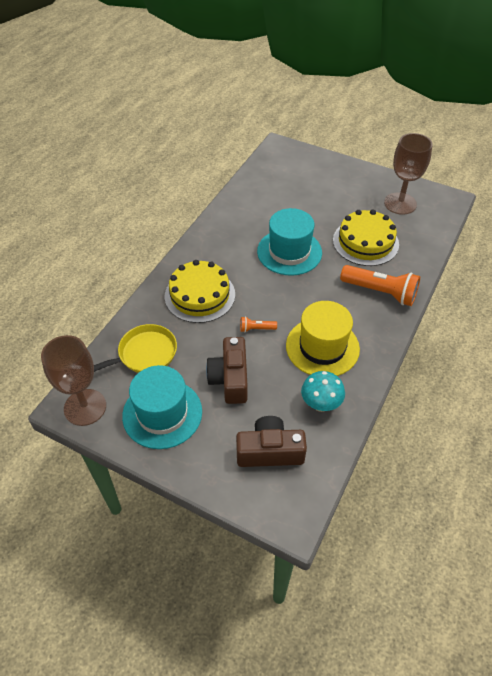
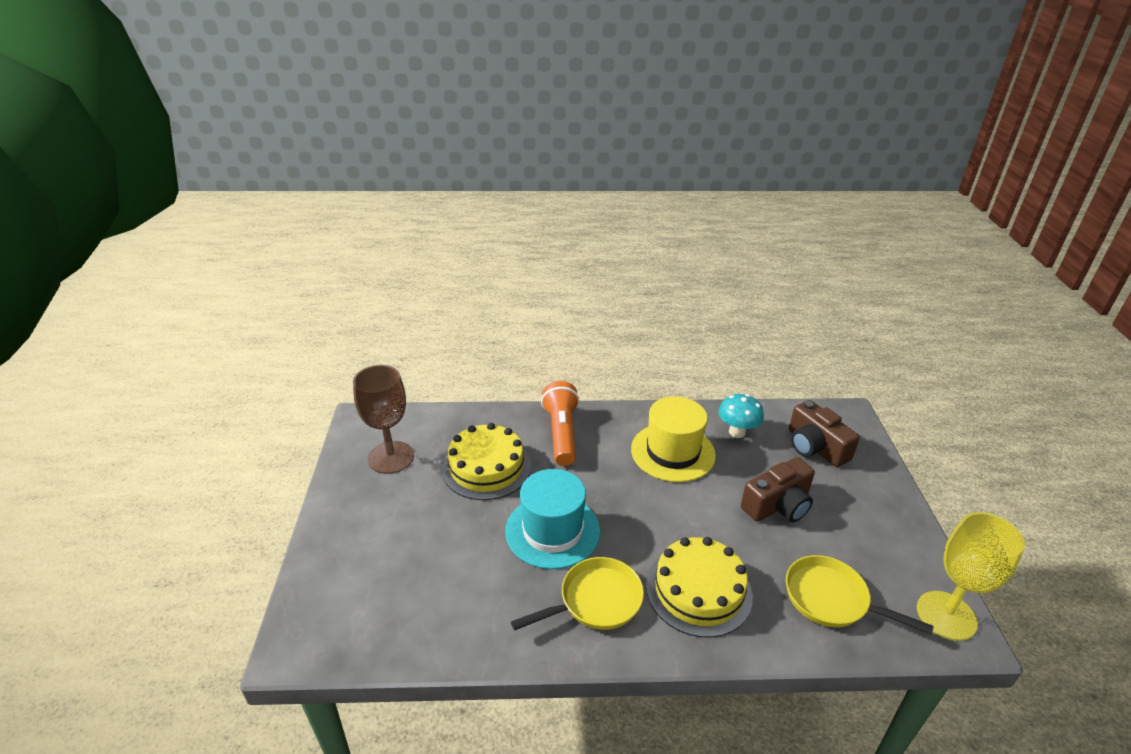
camera: 120 degrees left, 15 degrees down
brown goblet [41,335,106,426] -> yellow goblet [917,512,1025,641]
turquoise hat [122,365,202,449] -> none
orange flashlight [240,316,277,332] -> none
none -> yellow pan [511,557,644,630]

